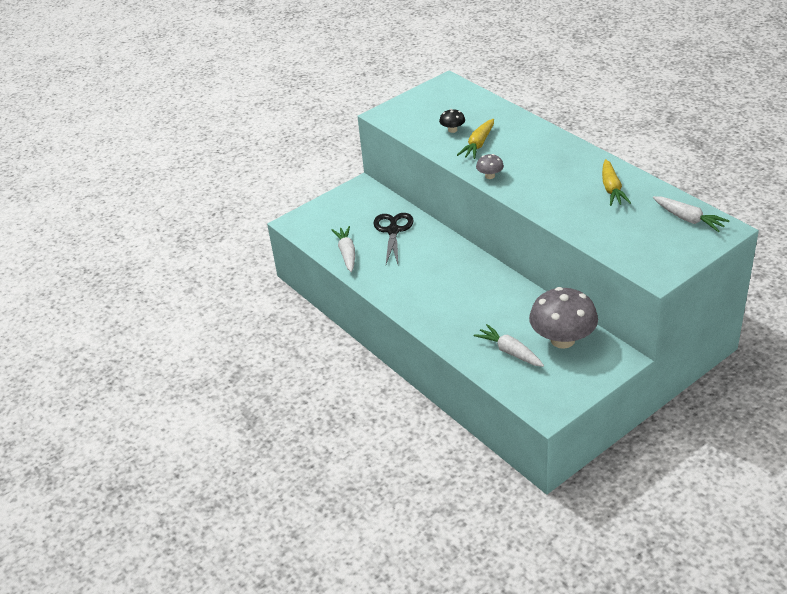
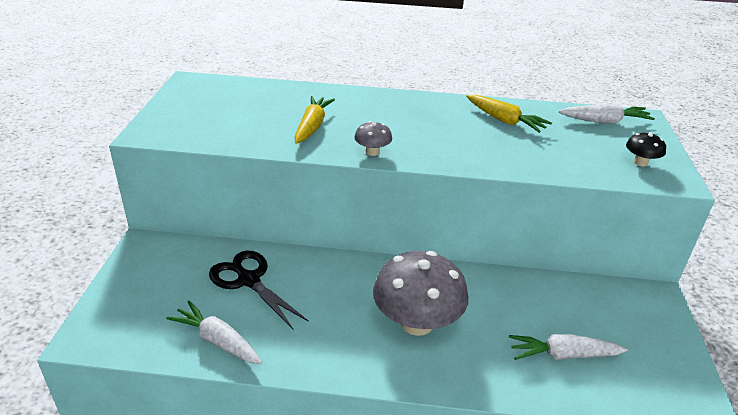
camera: 50 degrees left, 5 degrees down
black mushroom [439,109,465,133] -> black mushroom moved to [626,132,666,166]
yellow carrot [457,119,494,159] -> yellow carrot turned 150 degrees counterclockwise [295,96,335,144]
grey mushroom [529,287,598,349] -> grey mushroom moved to [373,251,468,336]

